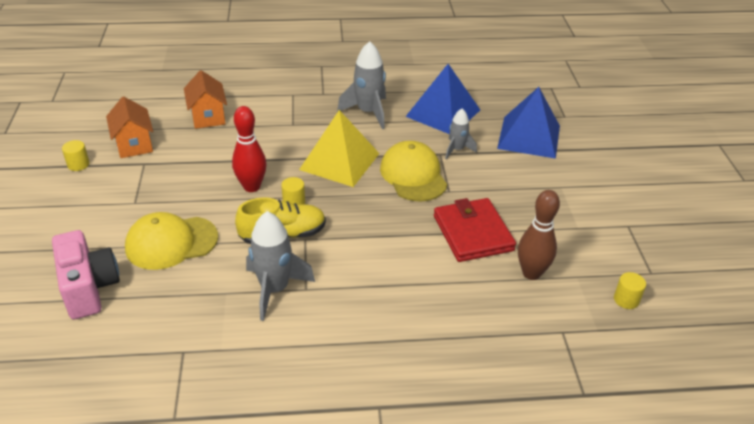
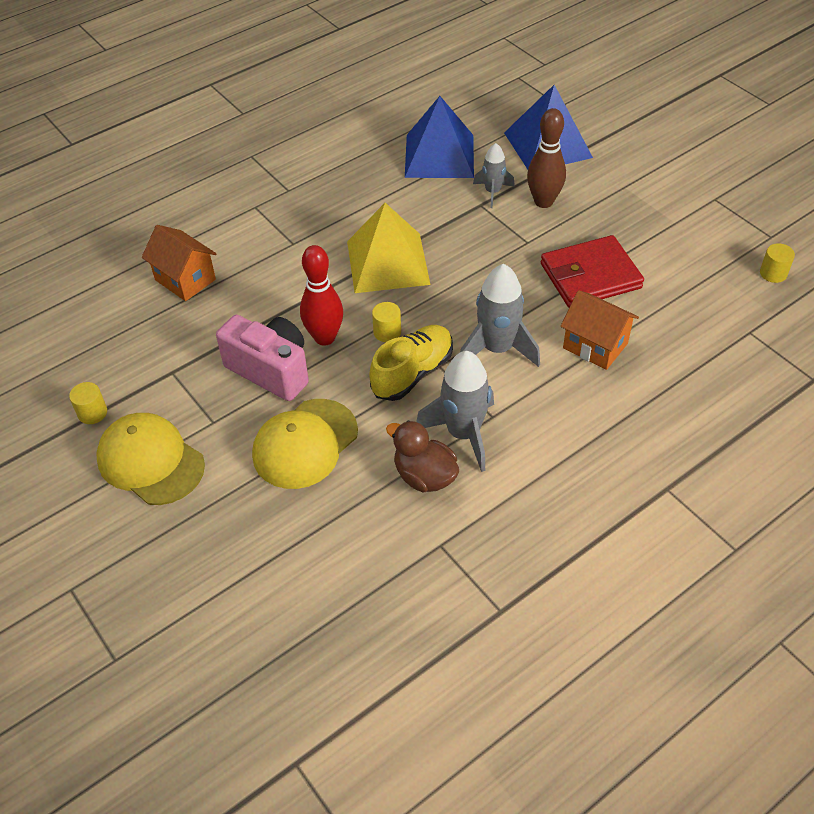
camera: 30 degrees left, 10 degrees up
pink camera [52,230,120,320] -> pink camera moved to [216,315,309,401]
orange house [106,97,153,158] -> orange house moved to [561,290,639,370]
grey rocket [337,41,386,129] -> grey rocket moved to [460,264,540,367]
yellow cap [380,141,447,202] -> yellow cap moved to [96,413,205,505]
red wallet [434,198,516,262] -> red wallet turned 60 degrees counterclockwise [541,235,644,308]
brown bowling pin [518,190,560,280] -> brown bowling pin moved to [527,108,566,208]
none -> brown duck [386,420,459,492]

